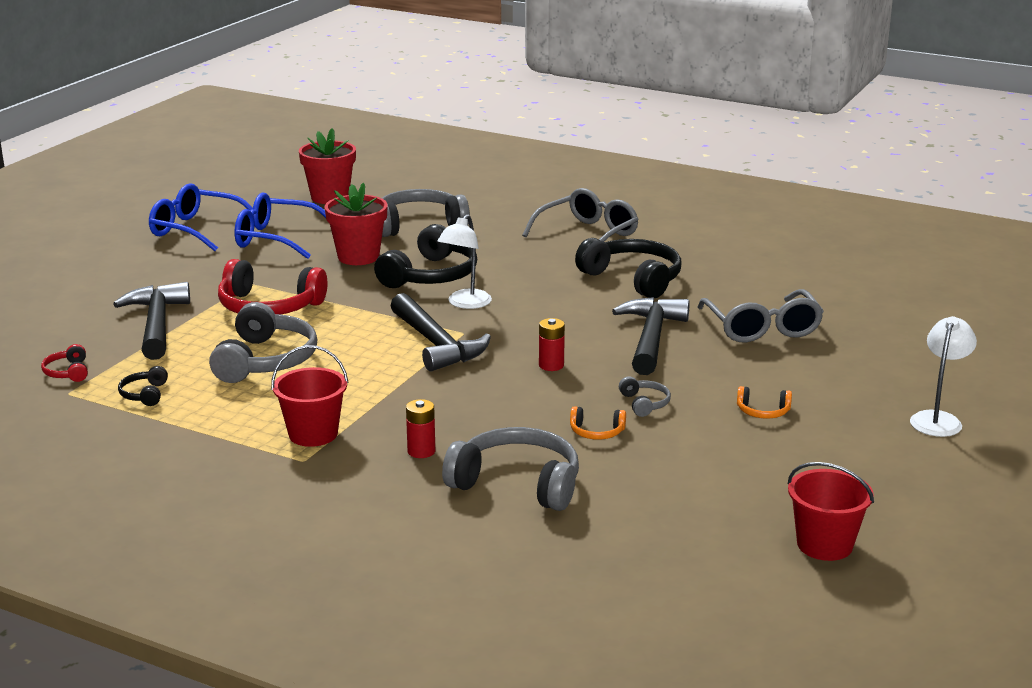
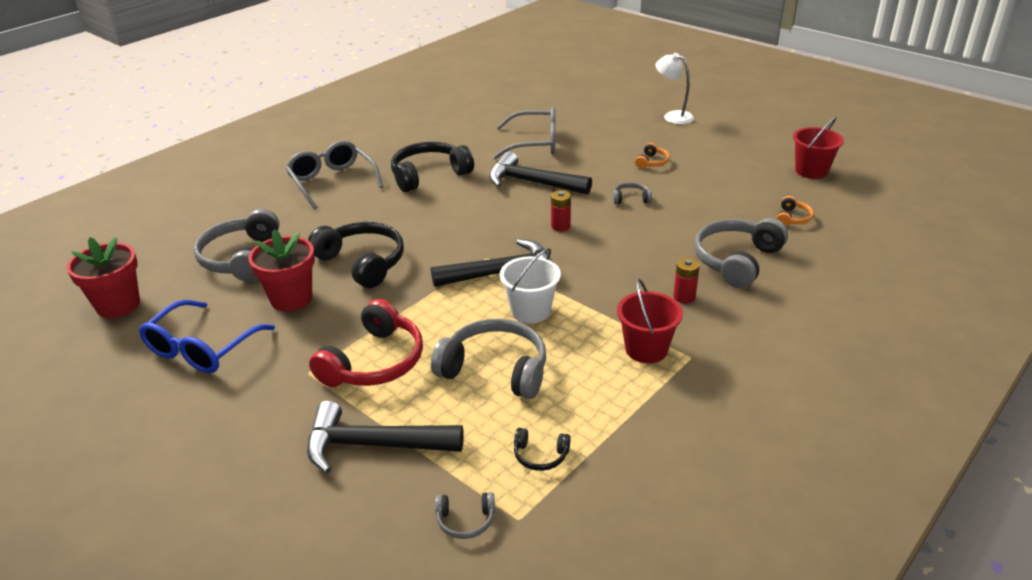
camera: 75 degrees left, 10 degrees up
red headphones [41,344,88,382] -> grey headphones [435,492,495,539]
blue glasses [149,183,253,251] -> none
white lamp [437,214,492,309] -> none
orange headphones [570,406,626,440] -> orange headphones moved to [776,196,814,226]
none -> white bucket [500,248,561,323]

